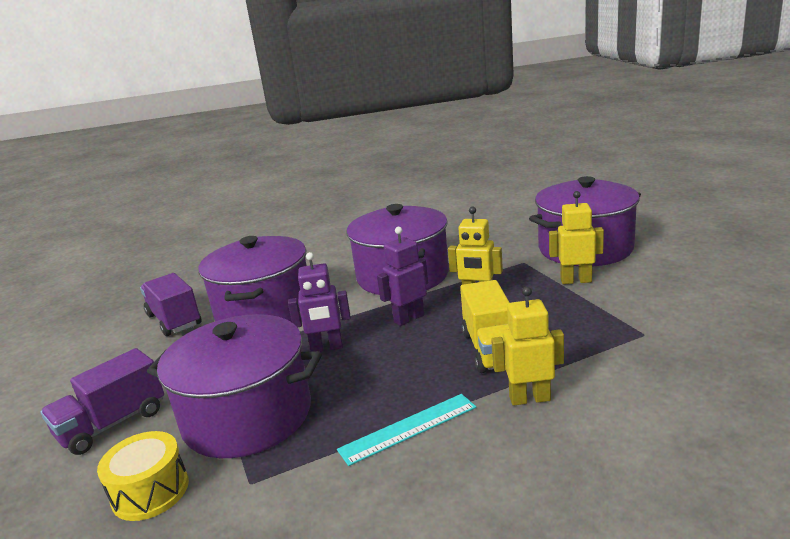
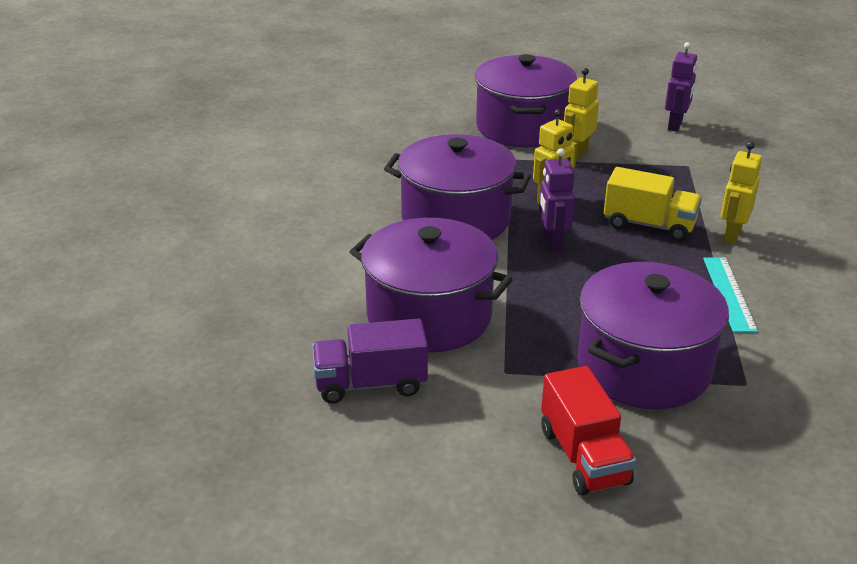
camera: 65 degrees left, 10 degrees up
purple truck [41,348,164,455] -> red truck [541,366,636,496]
yellow drum [97,431,189,521] -> none
purple robot [288,252,351,352] -> purple robot moved to [665,42,697,132]

